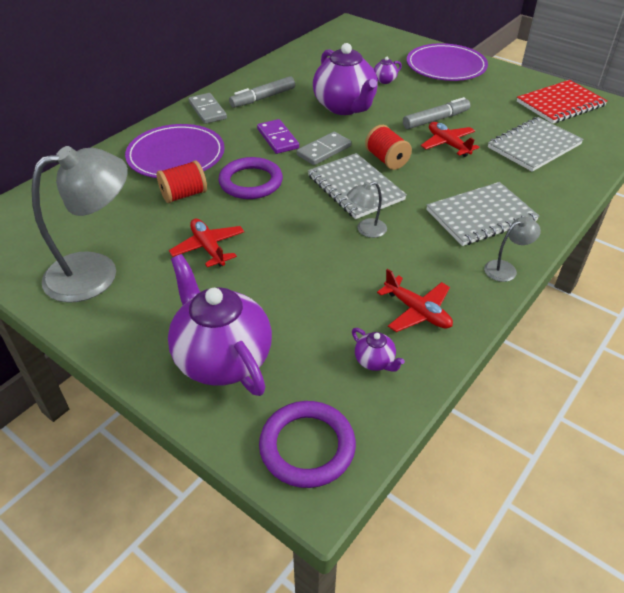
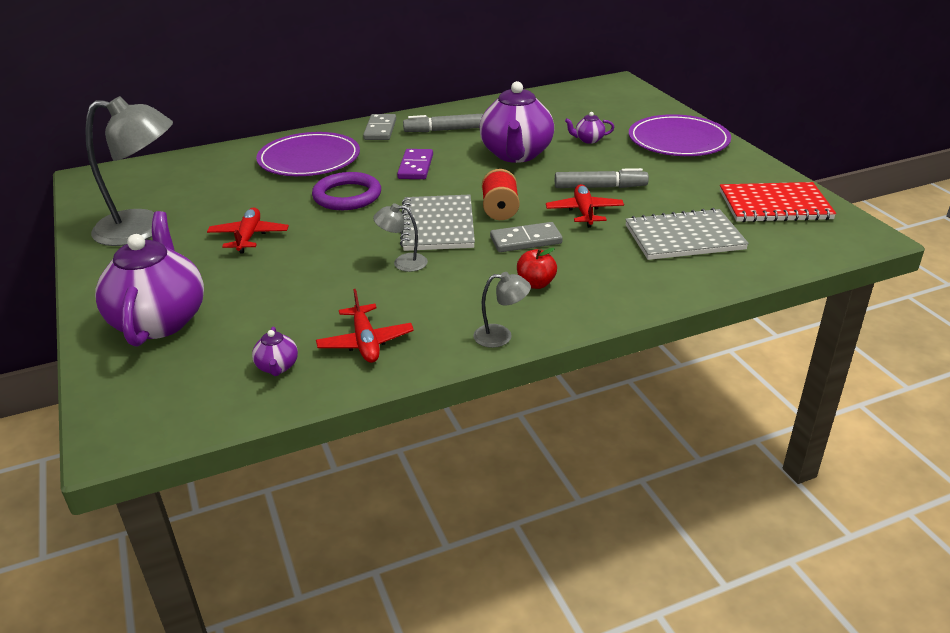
camera: 30 degrees right, 10 degrees down
red spool [157,160,207,203] -> none
purple ring [259,401,356,488] -> none
grey domino [297,132,352,165] -> grey domino moved to [490,222,563,252]
grey notebook [426,182,539,246] -> red apple [517,248,557,289]

